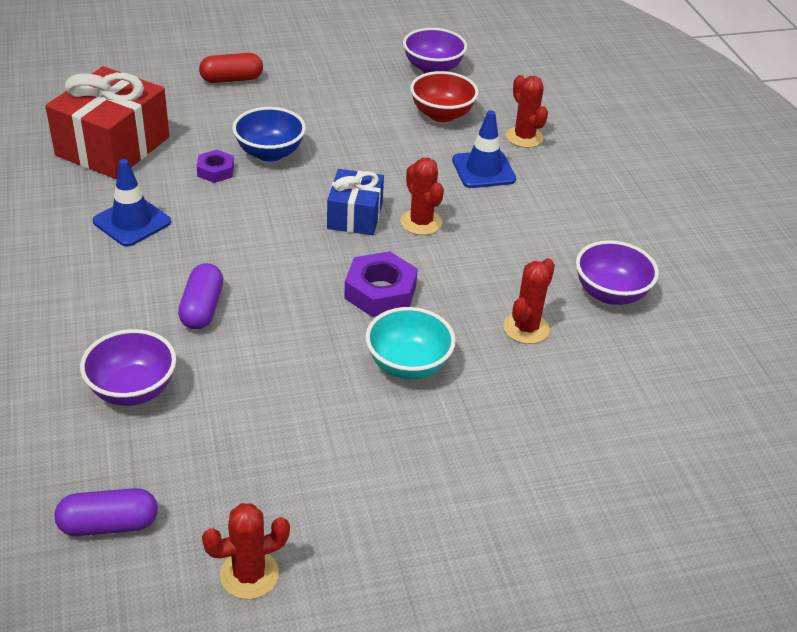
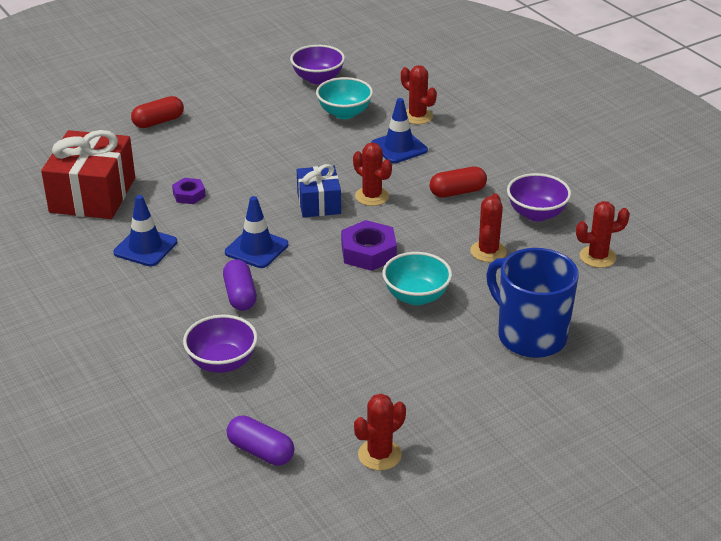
camera: 15 degrees left, 5 degrees down
purple capsule [55,488,158,536] -> purple capsule turned 60 degrees clockwise [227,415,294,466]
blue bowl [232,107,306,162] -> none
red bowl [410,71,479,122] -> turquoise bowl [316,77,373,119]
none -> blue traffic cone [225,196,288,268]
none -> red capsule [429,166,487,198]
none -> blue mug [486,248,579,358]
none -> red cactus [576,201,630,268]

